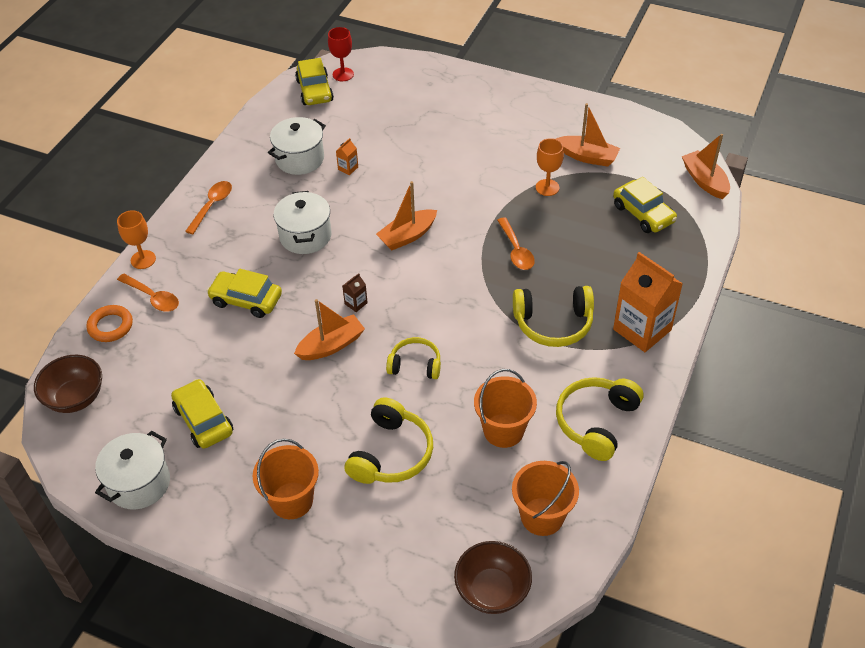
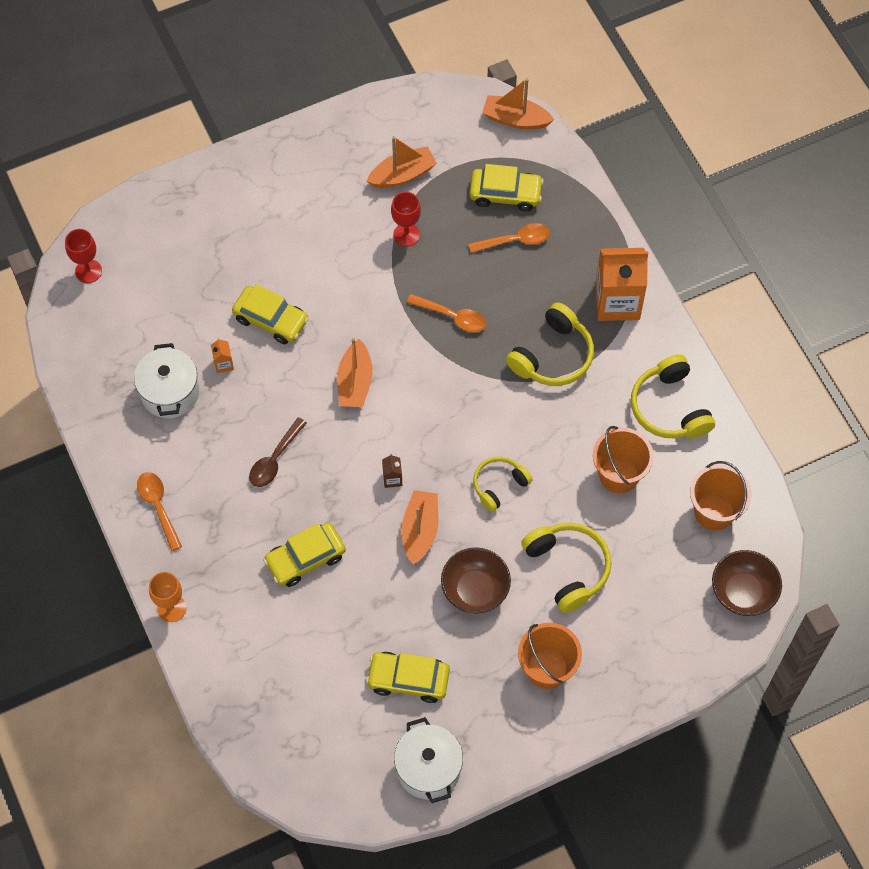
camera: 50 degrees left, 15 degrees up
brown bowl [34,355,102,413] -> brown bowl moved to [441,547,511,613]
orange ring [86,305,133,342] -> none
orange spoon [117,273,179,312] -> orange spoon moved to [468,223,550,253]
white pot [273,191,332,254] -> brown spoon [249,417,307,487]
yellow car [295,58,334,105] -> yellow car moved to [232,284,309,344]
orange goblet [536,138,564,196] -> red goblet [391,192,421,246]

